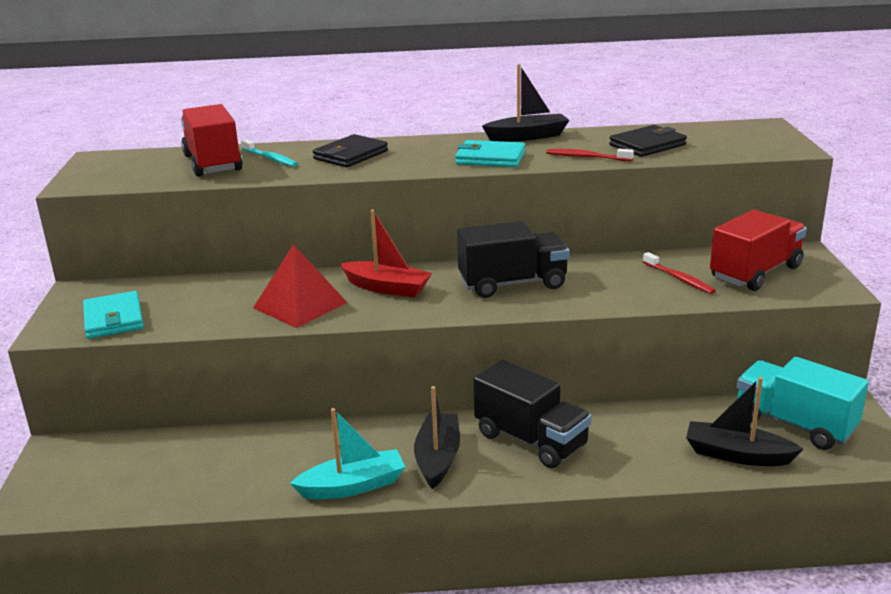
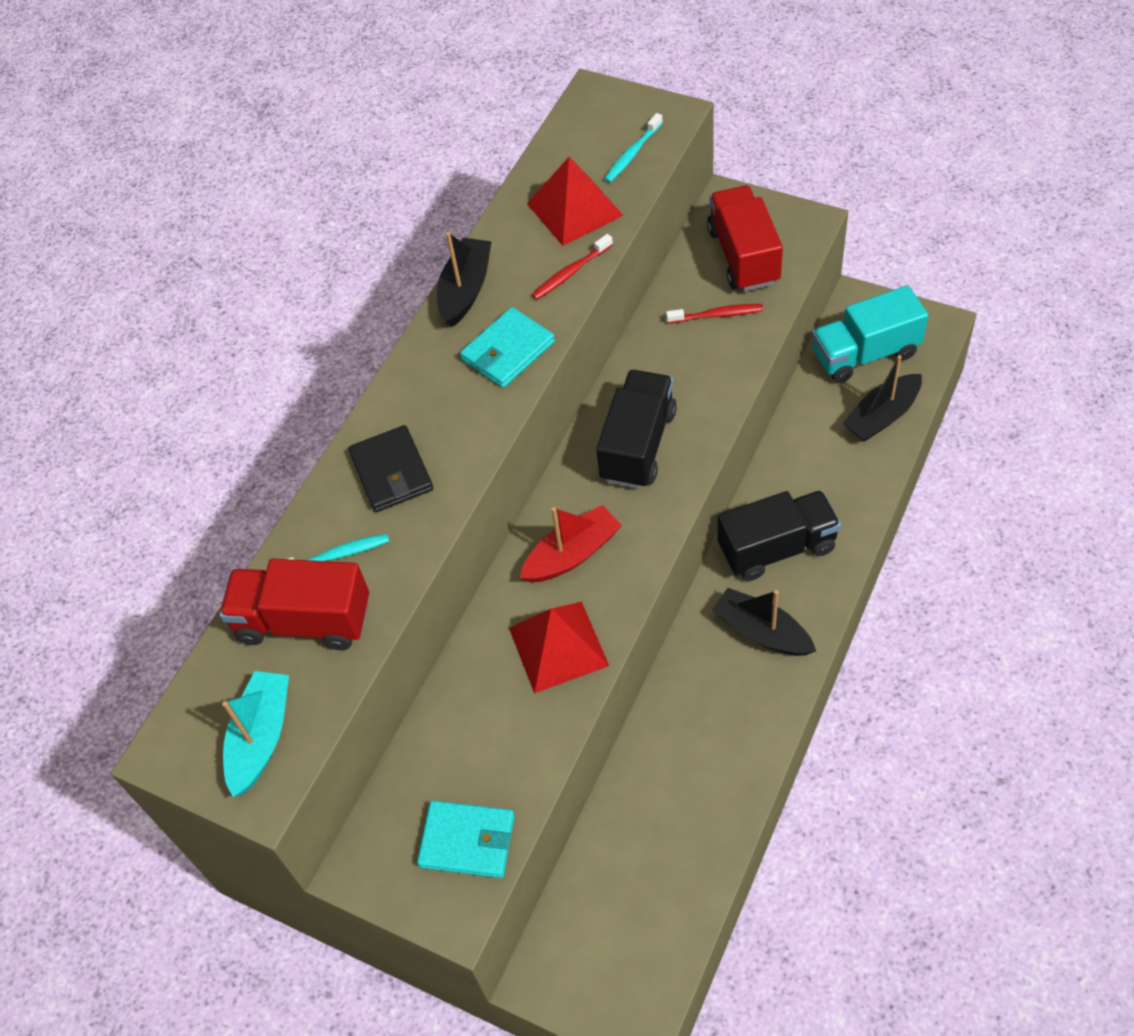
camera: 55 degrees left, 30 degrees up
turquoise boat [290,408,405,499] -> turquoise boat moved to [222,671,289,797]
black wallet [609,125,687,157] -> red pyramid [527,157,624,246]
none -> turquoise toothbrush [604,113,663,183]

